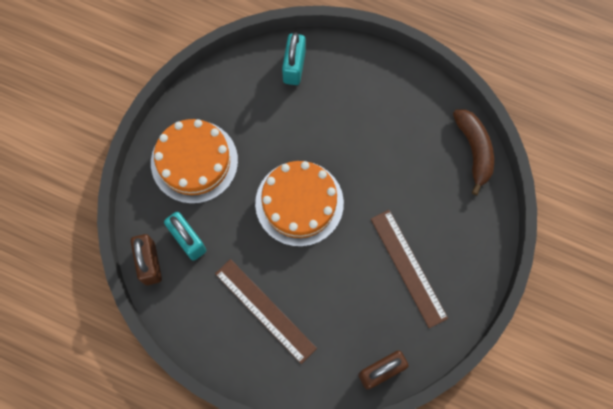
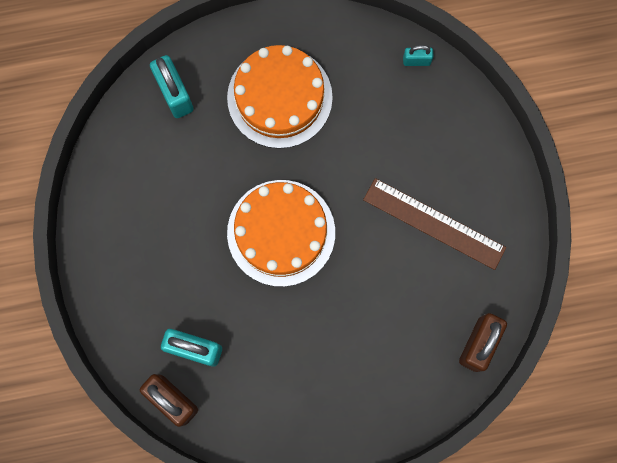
camera: 35 degrees left, 5 degrees up
orange cake [151,119,238,204] -> orange cake moved to [227,45,333,149]
brown ruler [215,259,317,364] -> none
brown banana [453,109,494,195] -> turquoise padlock [403,45,433,66]

